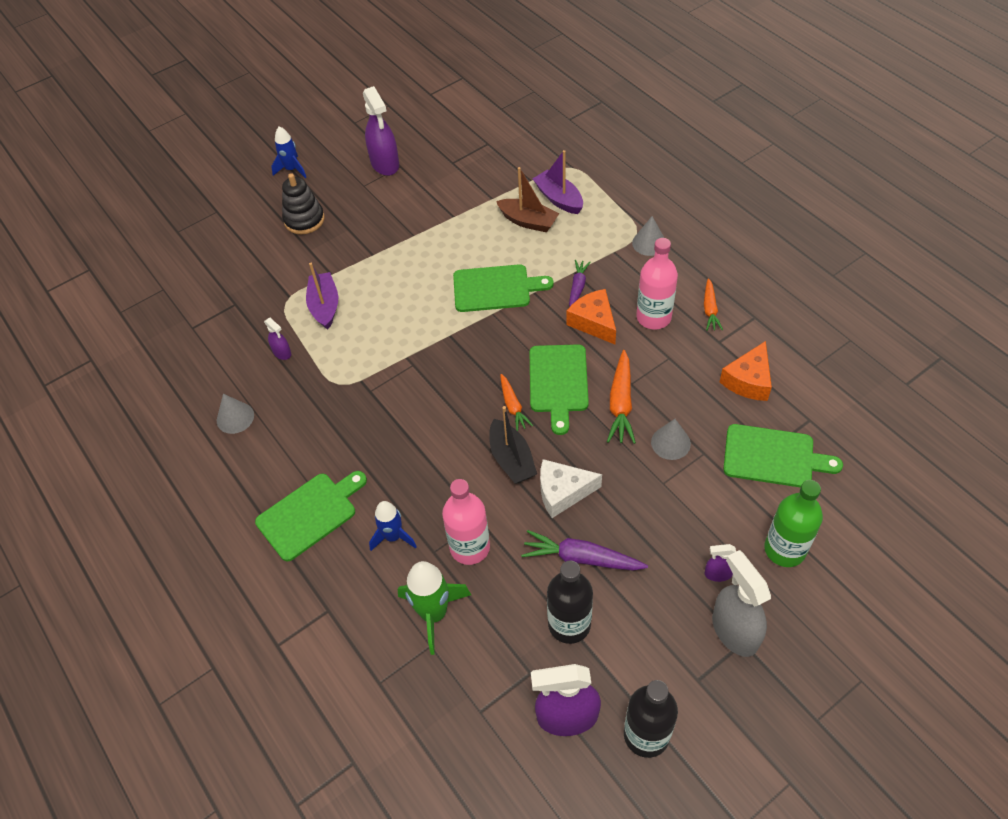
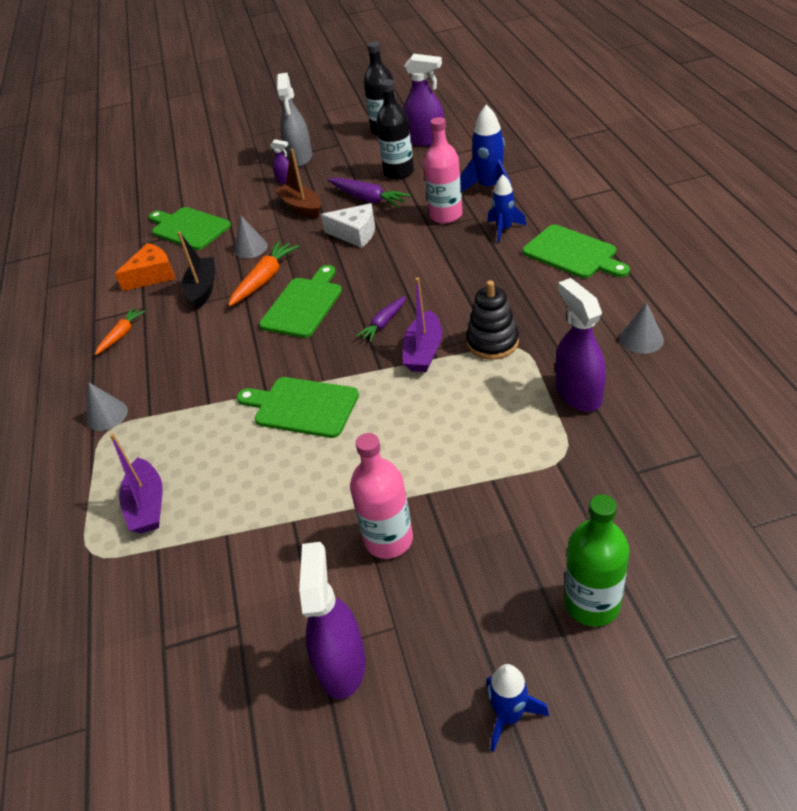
camera: 155 degrees left, 10 degrees down
green cutting board [255,471,367,561] -> green cutting board turned 120 degrees counterclockwise [523,225,630,278]
purple spray bottle [264,318,291,360] -> purple spray bottle [556,278,606,412], size x2.01
black stacking toy [282,173,325,234] -> black stacking toy moved to [466,280,519,360]
purple boat [306,263,338,330] -> purple boat moved to [403,278,442,372]
green rocket [398,561,471,655] -> blue rocket [460,104,512,193]
black boat [489,406,537,484] -> black boat moved to [177,231,215,309]
brown boat [496,167,559,232] -> brown boat moved to [274,149,321,218]
orange carrot [500,374,533,431] -> none
orange cheese [566,289,616,344] -> none
purple carrot [569,260,590,306] -> purple carrot moved to [356,296,406,342]
pink bottle [636,238,678,329] -> pink bottle moved to [350,433,413,559]
green bottle [764,480,823,567] -> green bottle moved to [565,494,630,627]

